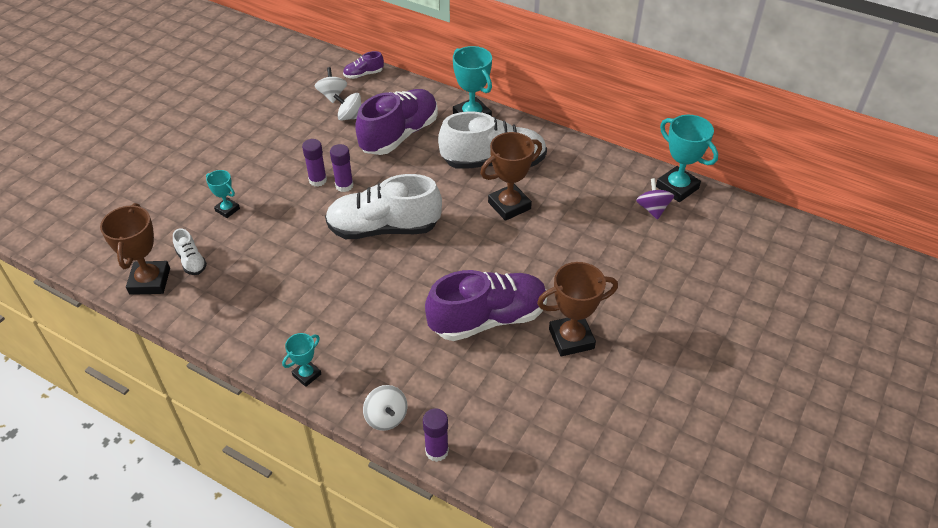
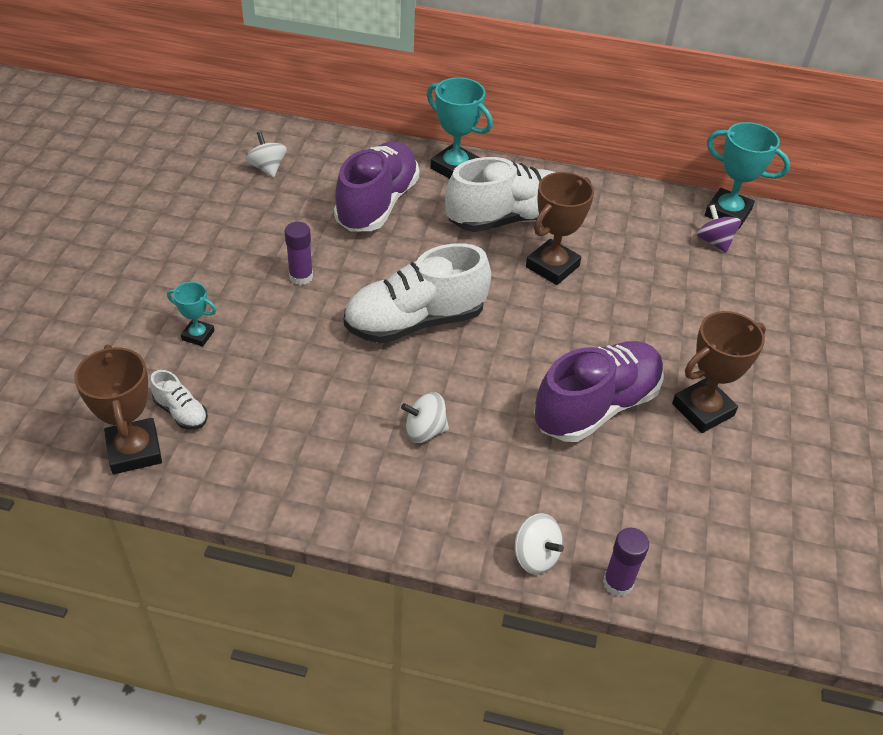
camera: 20 degrees left, 0 degrees up
turquoise trophy [282,333,321,387] -> none
purple glue stick [330,144,353,192] -> none
white spinning top [334,93,361,121] -> white spinning top moved to [401,392,449,443]
purple shoe [343,51,384,79] -> none

